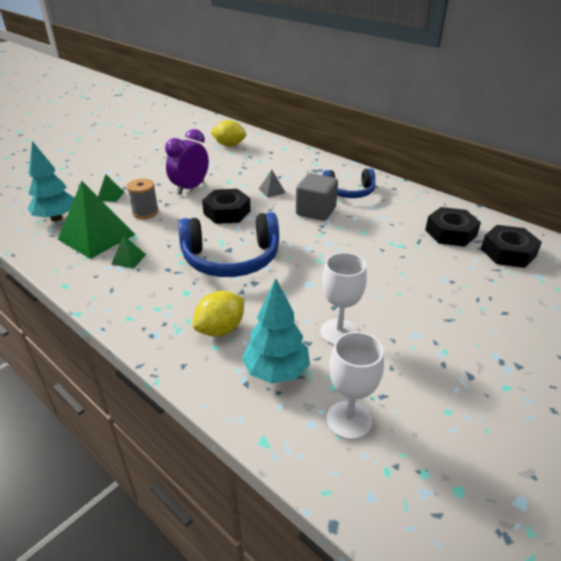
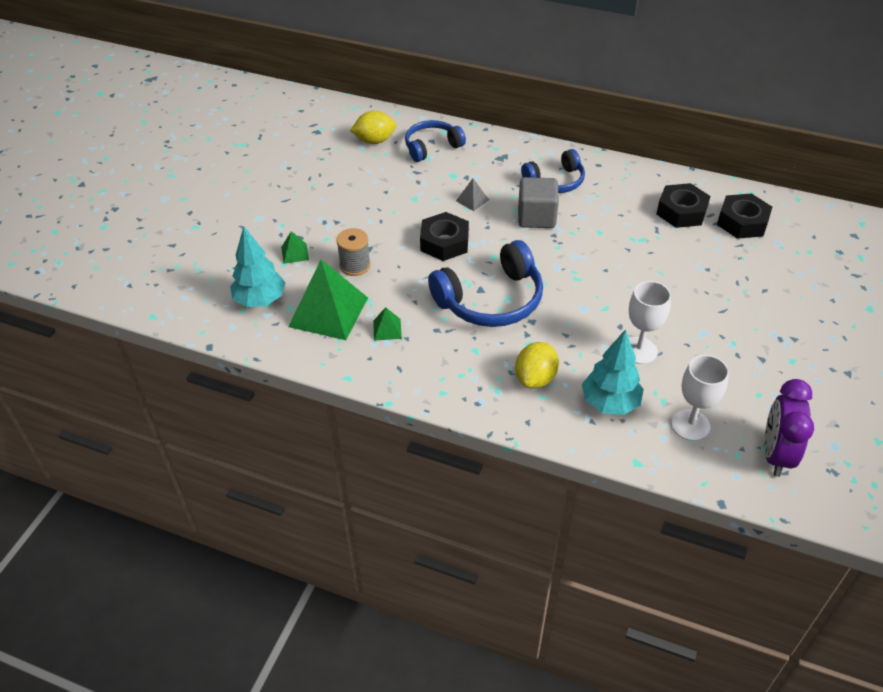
camera: 20 degrees left, 10 degrees up
purple clock [165,129,209,195] -> purple clock moved to [764,379,814,477]
none -> blue headphones [405,120,466,162]

